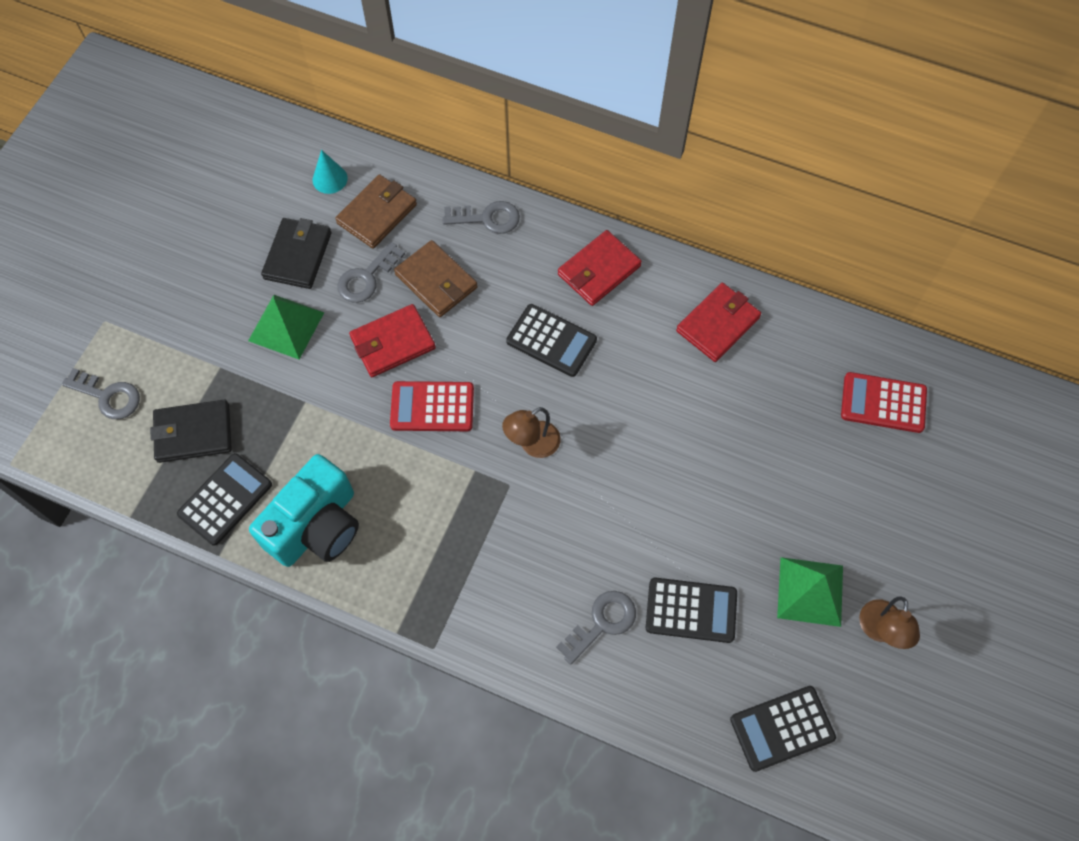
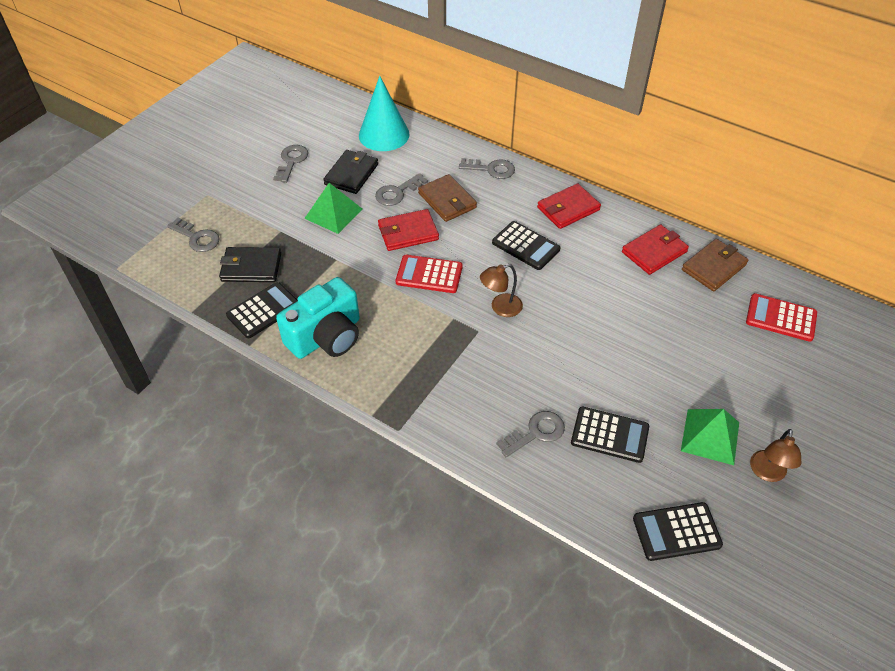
camera: 10 degrees right, 15 degrees down
turquoise cone [313,150,348,194] -> turquoise cone [359,76,410,151], size x2.03
brown wallet [335,174,417,249] -> brown wallet moved to [682,239,748,291]
none -> grey key [273,145,308,183]

